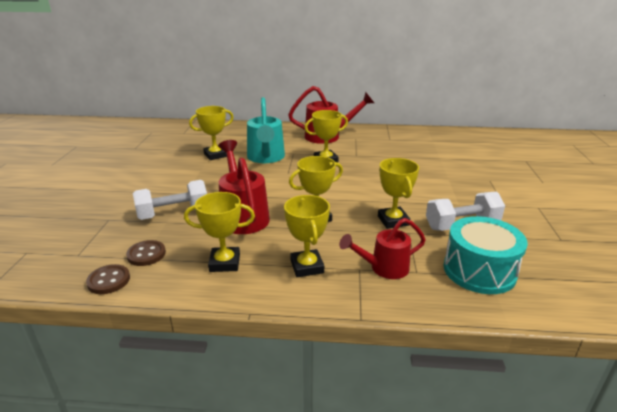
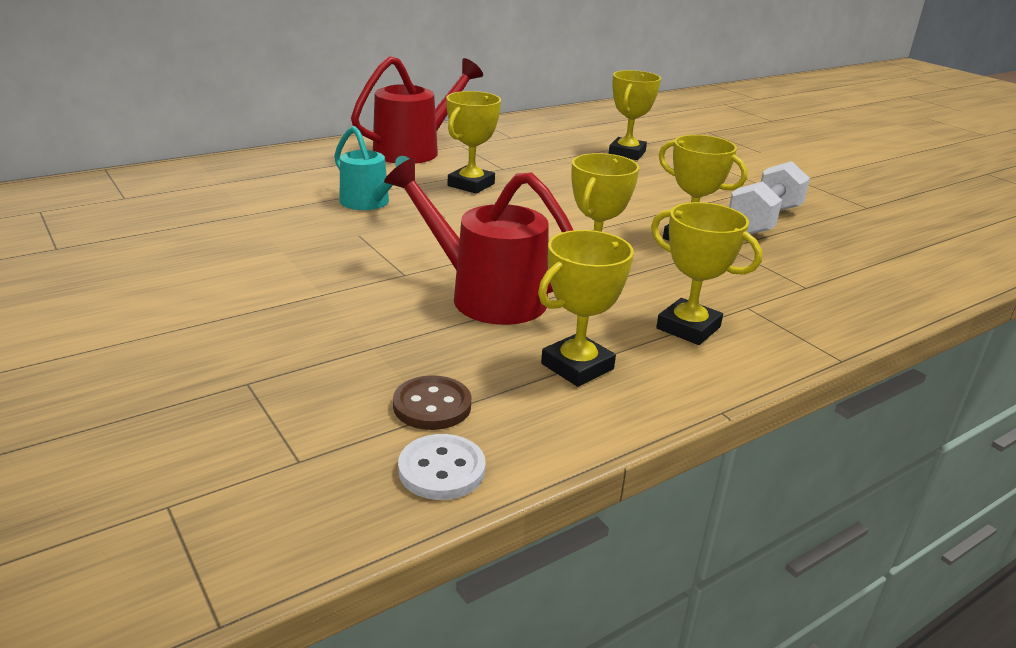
camera: 40 degrees left, 0 degrees up
brown button [86,264,130,294] -> white button [398,434,486,500]
white dumbbell [133,180,207,220] -> none
yellow trophy [189,106,234,160] -> yellow trophy moved to [609,70,661,160]
turquoise watering can [247,97,285,163] -> turquoise watering can [334,126,409,210], size x0.65
red watering can [339,218,426,279] -> none
turquoise drum [443,216,528,294] -> none

